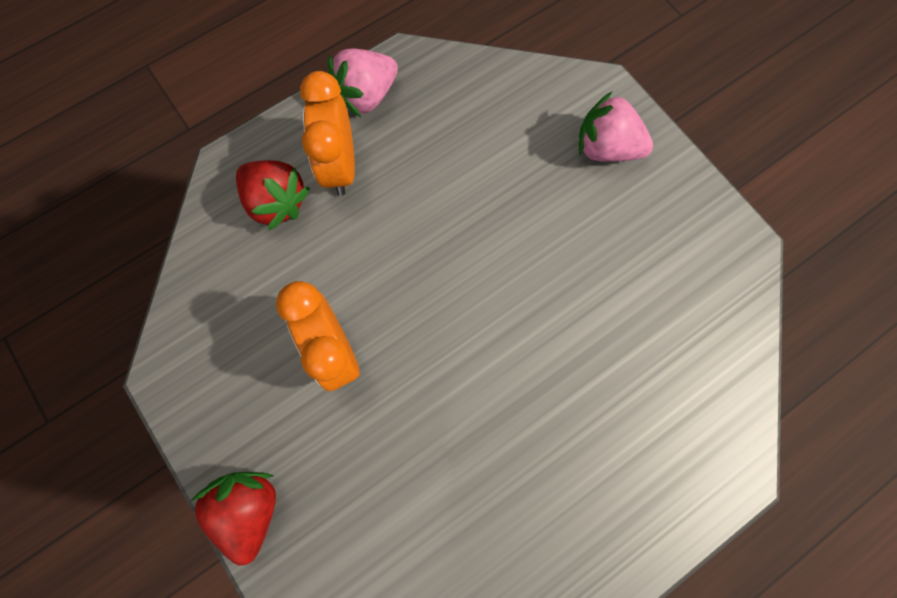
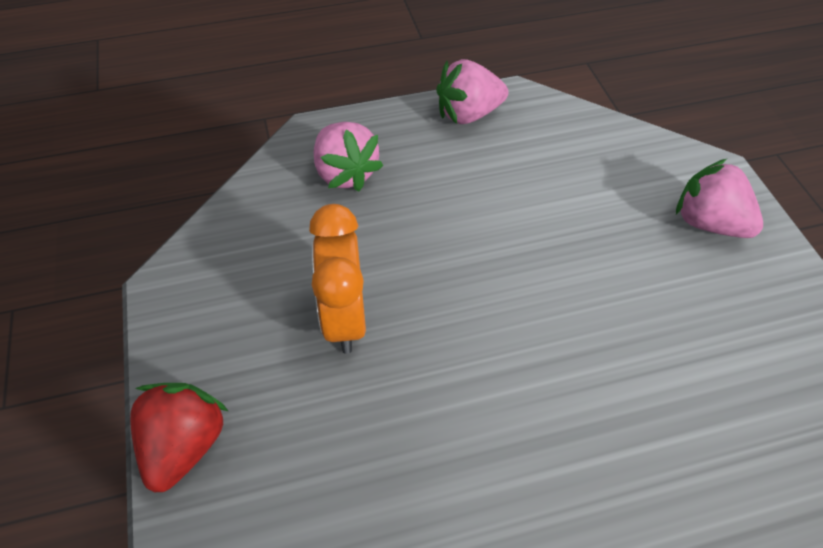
camera: 20 degrees right, 20 degrees down
red strawberry [236,160,310,230] -> pink strawberry [314,122,383,191]
orange clock [300,71,355,196] -> none

